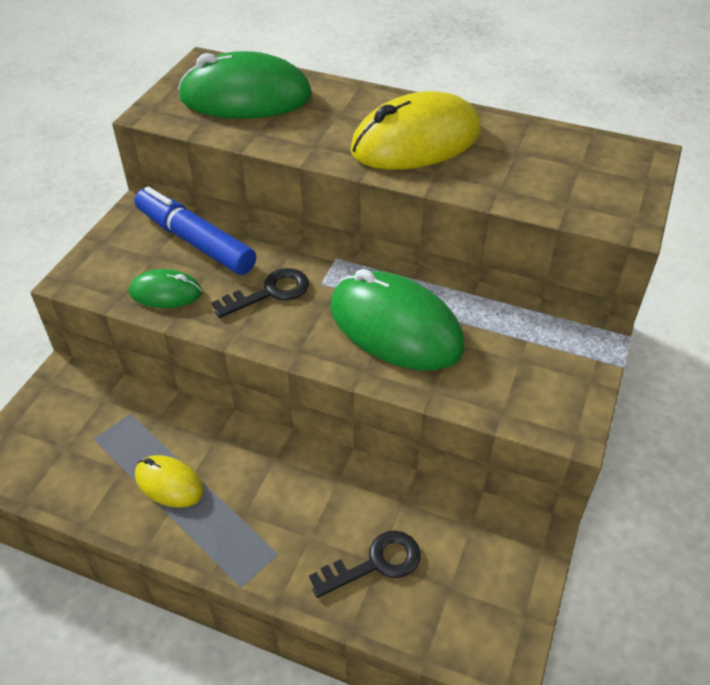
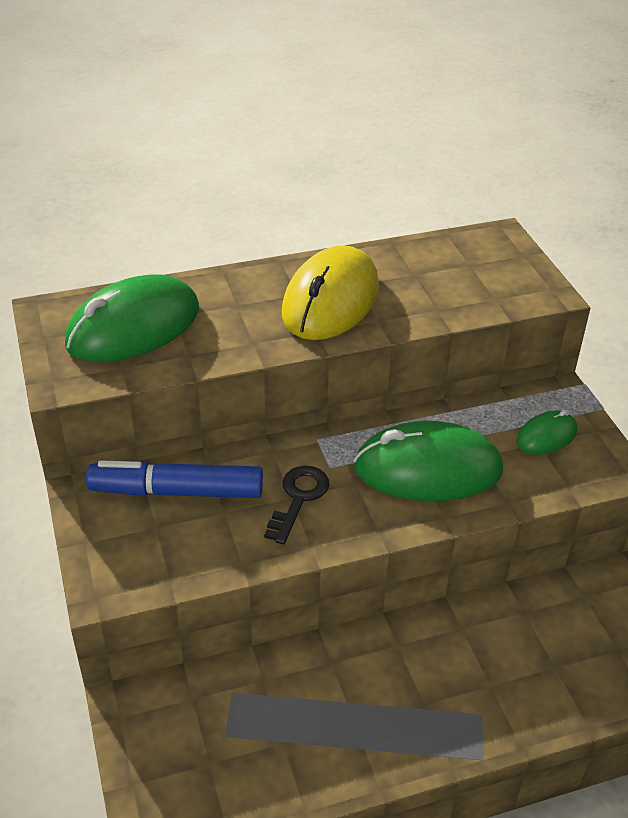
camera: 40 degrees left, 5 degrees down
green mouse [129,269,202,308] -> green mouse moved to [516,410,577,455]
yellow mouse [135,455,204,508] -> none
black key [309,531,421,598] -> none

